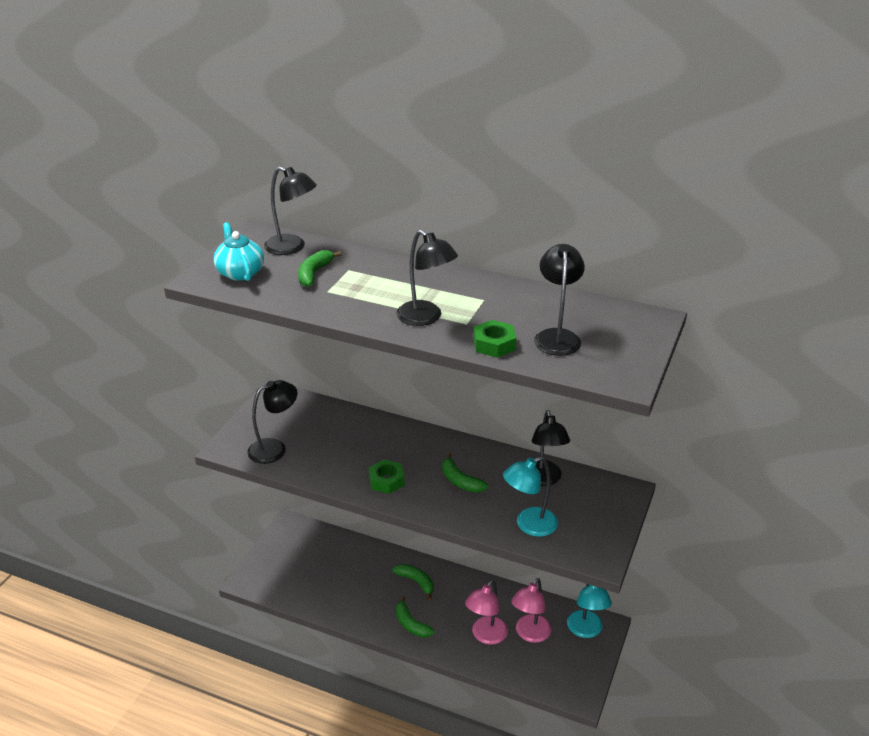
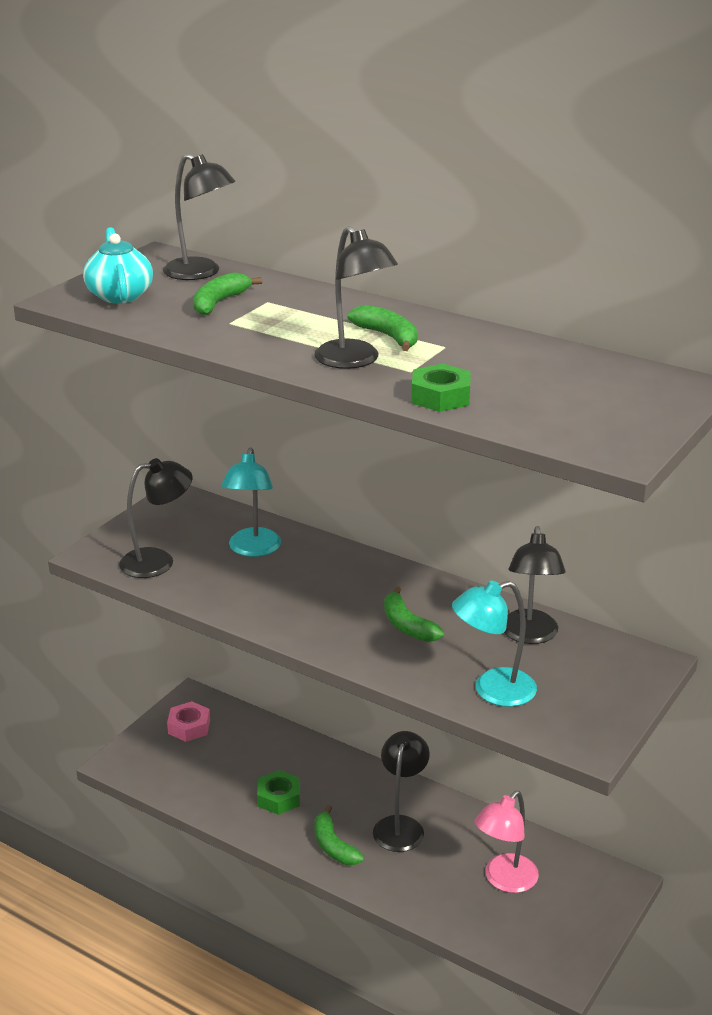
camera: 10 degrees right, 5 degrees down
green nut [369,459,405,494] -> green nut moved to [257,770,300,815]
green banana [392,564,434,600] -> green banana moved to [347,305,418,351]
pink lamp [465,580,508,645] -> none
black lamp [534,244,585,356] -> black lamp moved to [373,731,430,852]
turquoise lamp [567,584,612,638] -> turquoise lamp moved to [221,447,281,557]
none -> pink nut [167,701,210,742]

